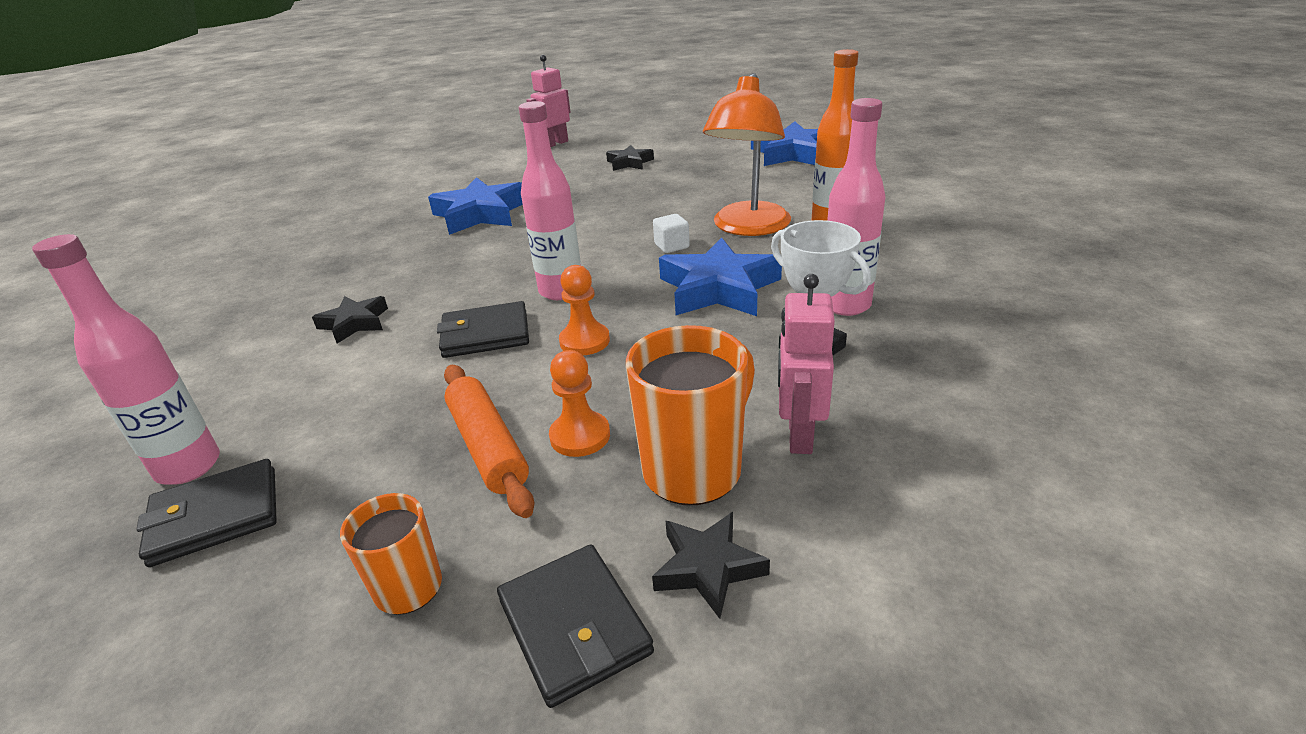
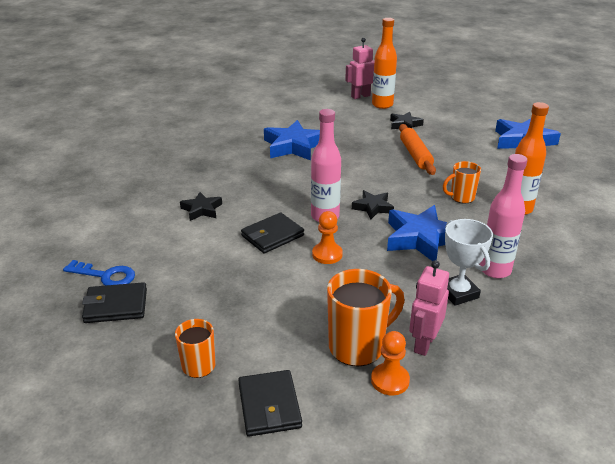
camera: 15 degrees right, 0 degrees up
pink bottle [32,234,220,485] -> blue key [63,260,135,286]
black wallet [437,301,529,358] -> black wallet turned 45 degrees counterclockwise [241,213,304,253]
orange rolling pin [444,365,534,518] -> orange rolling pin moved to [399,124,436,175]
orange pawn [549,350,610,457] -> orange pawn moved to [371,331,410,395]
black star [652,512,770,619] -> black star moved to [352,190,394,219]
white cube [653,214,690,253] -> none
orange lamp [703,73,791,236] -> orange mug [443,161,481,204]
none -> orange bottle [372,18,397,109]

